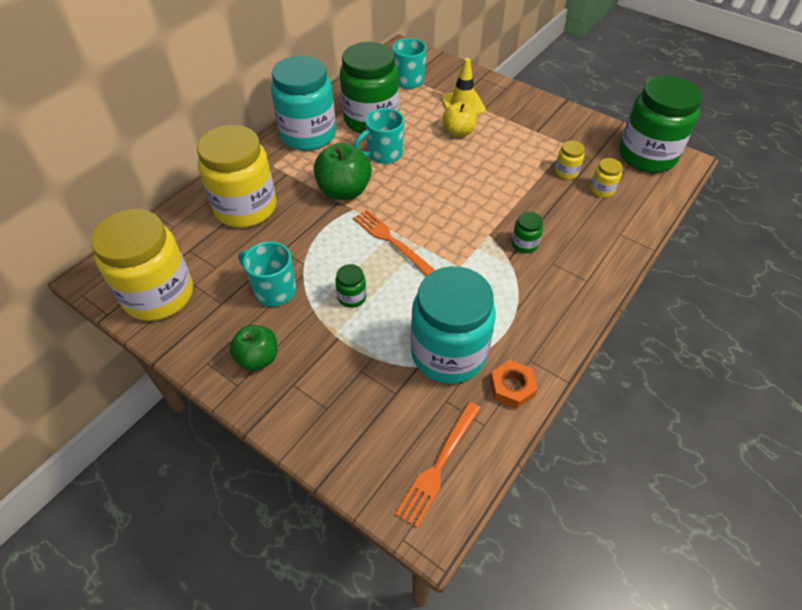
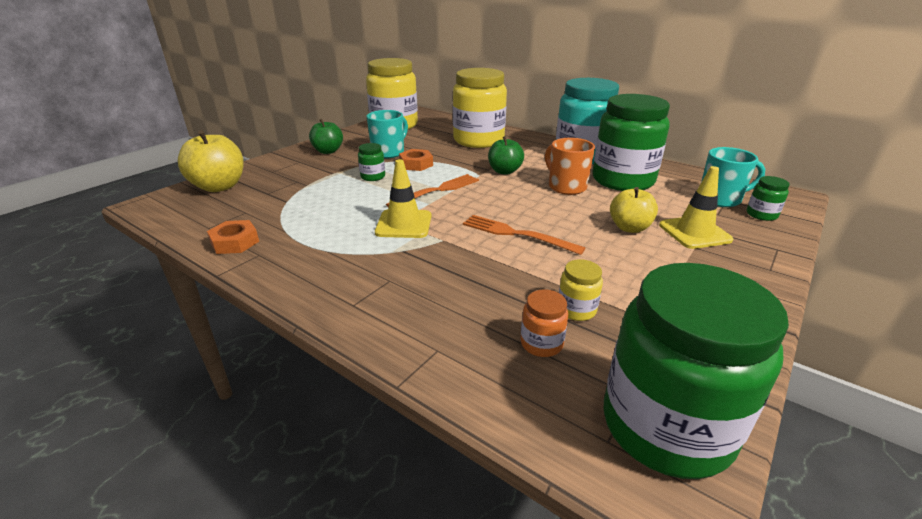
camera: 90 degrees right, 20 degrees down
green apple [314,143,372,200] -> green apple [488,136,524,175], size x0.66
turquoise mug [354,108,404,164] -> orange mug [545,138,595,195]
orange fork [395,402,481,528] -> orange fork moved to [463,215,585,255]
turquoise jar [411,266,496,384] -> none
green jar [512,212,543,253] -> green jar moved to [747,176,790,221]
yellow jar [590,158,623,198] -> orange jar [521,289,568,357]
none -> yellow apple [178,130,243,192]
none -> yellow traffic cone [375,159,432,238]
none -> orange nut [399,149,433,171]

